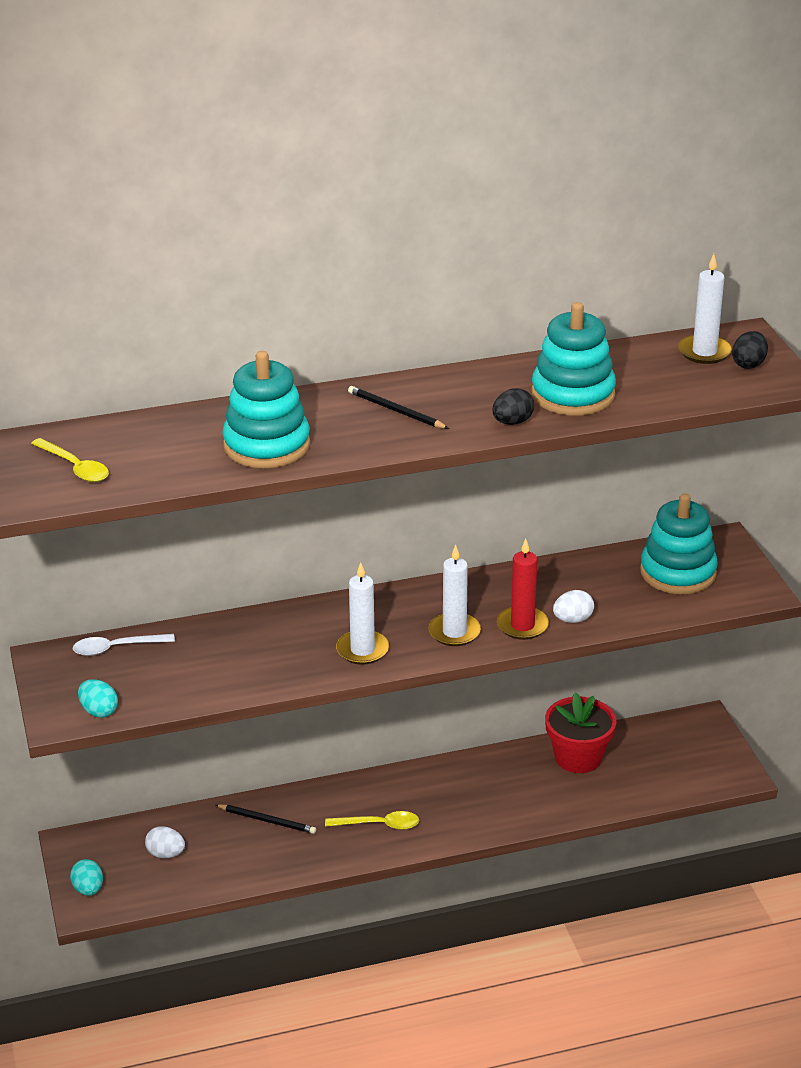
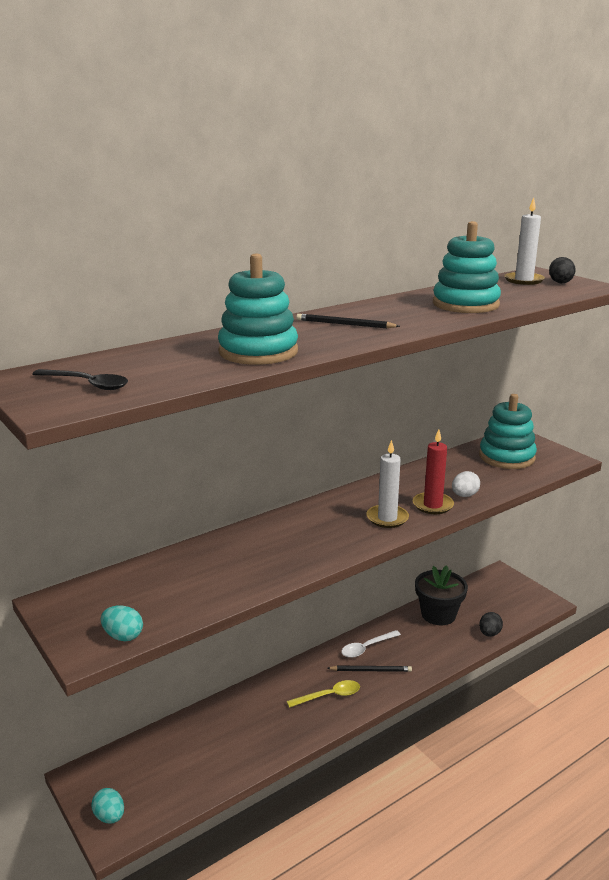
camera: 20 degrees left, 10 degrees down
yellow spoon [31,438,109,482] -> black spoon [32,369,128,390]
white spoon [73,634,175,656] -> white spoon moved to [342,630,401,658]
white egg [145,826,185,858] -> none
black pencil [216,804,316,834] -> black pencil moved to [327,666,412,672]
white candle [336,562,389,665] -> none
black egg [492,388,534,425] -> black egg moved to [479,612,503,637]
red flower pot [545,692,616,773] -> black flower pot [415,565,468,625]

